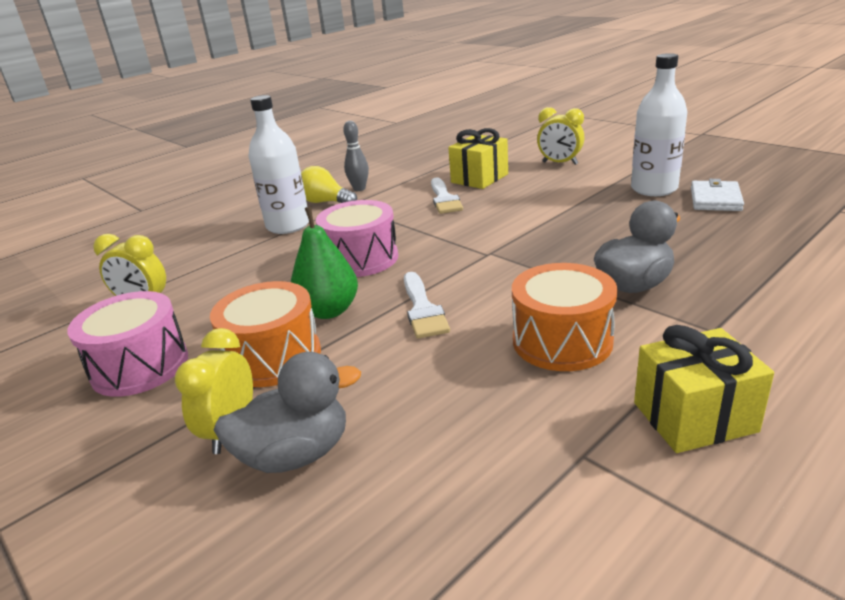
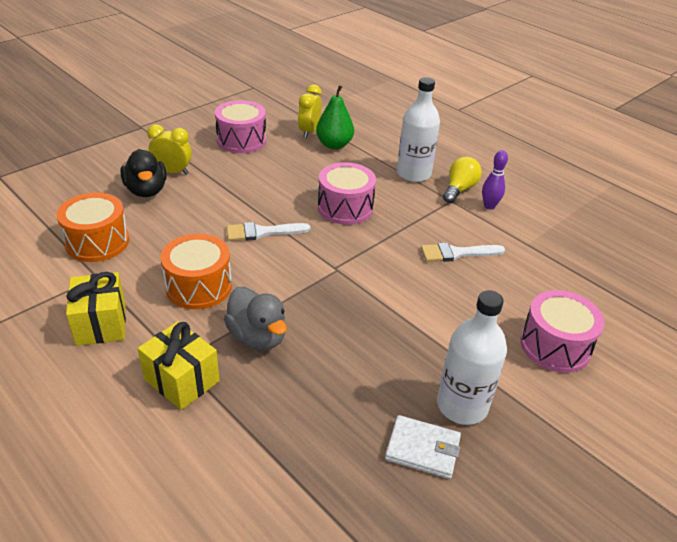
camera: 85 degrees right, 10 degrees up
orange drum [210,281,321,387] -> orange drum moved to [57,193,129,262]
grey duck [214,352,361,473] -> black duck [120,149,167,197]
green pear [291,207,358,319] -> green pear moved to [316,85,354,149]
grey bowling pin [343,121,369,191] -> purple bowling pin [482,150,508,210]
yellow gift [448,128,508,189] -> yellow gift moved to [137,321,220,410]
yellow clock [537,107,585,165] -> pink drum [520,290,604,373]

